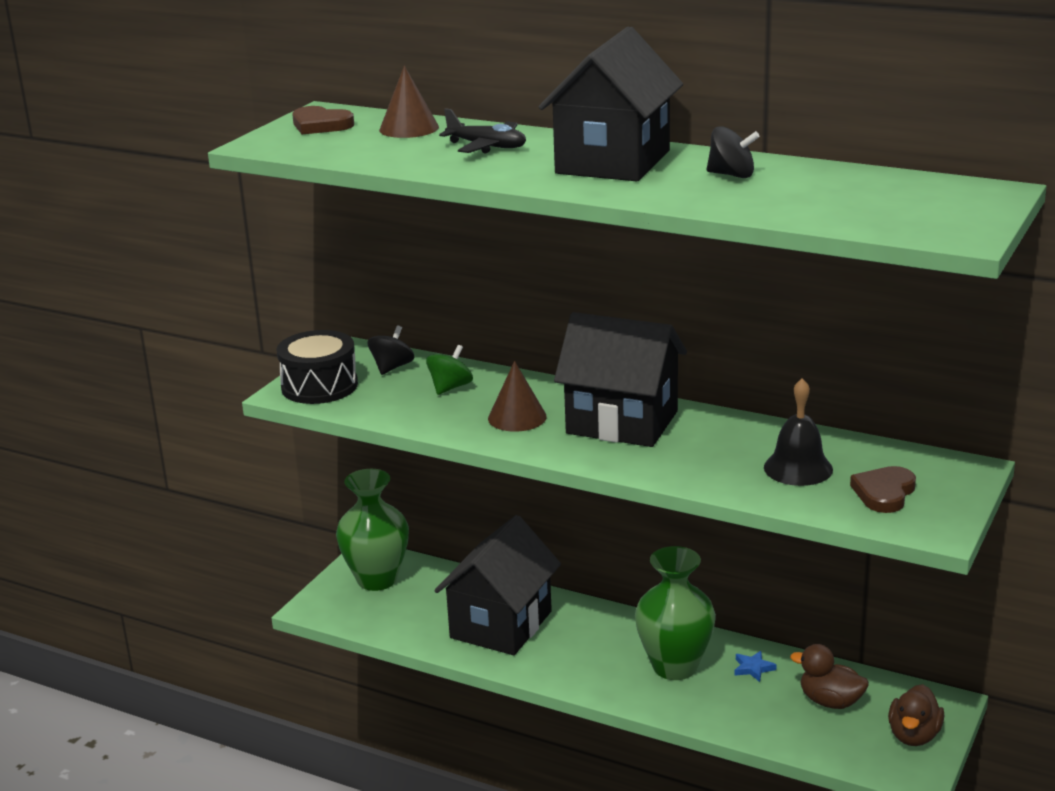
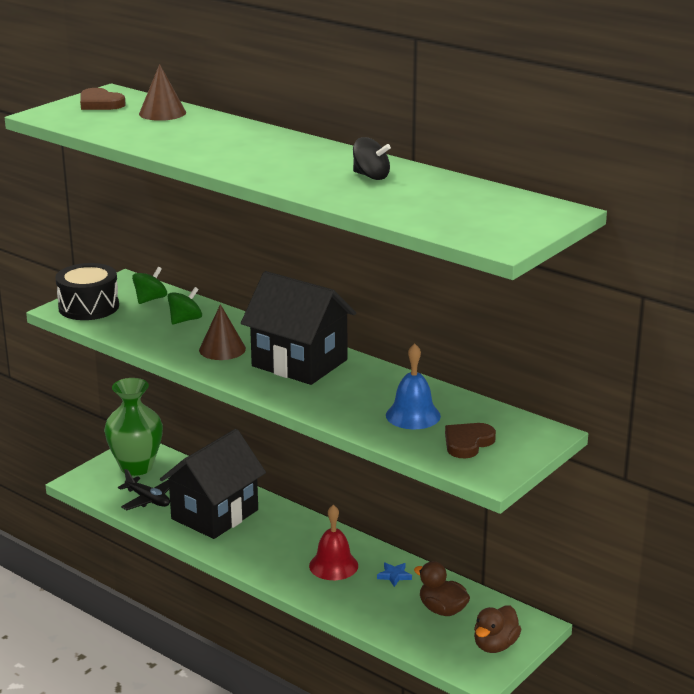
camera: 10 degrees right, 0 degrees up
black spinning top [368,325,415,375] -> green spinning top [132,267,167,304]
black plane [439,108,526,153] -> black plane moved to [118,469,170,510]
black house [539,27,683,181] -> none
green vase [635,546,716,680] -> red bell [309,505,358,580]
black bell [764,378,833,486] -> blue bell [386,343,441,429]

